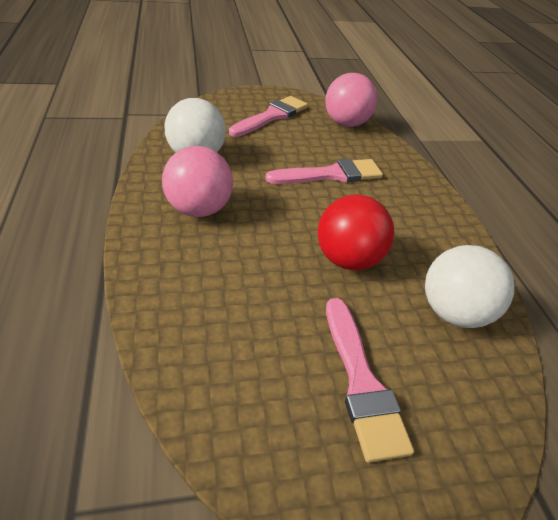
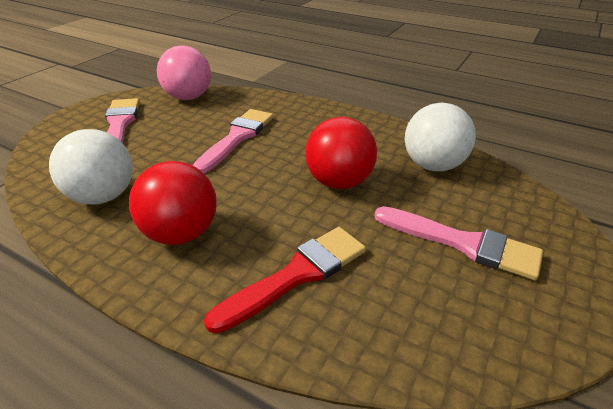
camera: 45 degrees left, 5 degrees down
pink ball [162,146,233,217] -> red ball [129,161,217,245]
none -> red brush [204,227,366,333]

